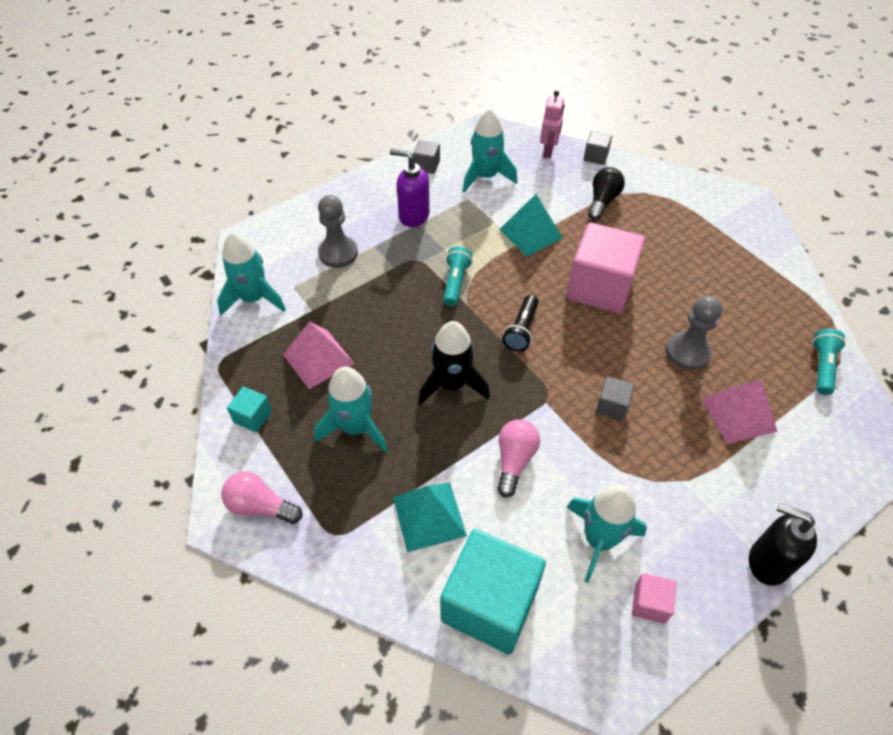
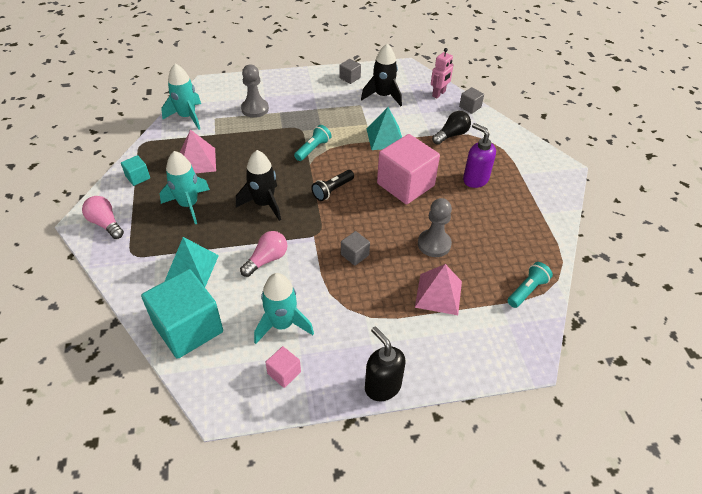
camera: 25 degrees right, 5 degrees down
purple soap dispenser [390,148,430,227] -> purple soap dispenser moved to [463,123,496,188]
turquoise rocket [463,108,517,193] -> black rocket [361,44,402,106]

